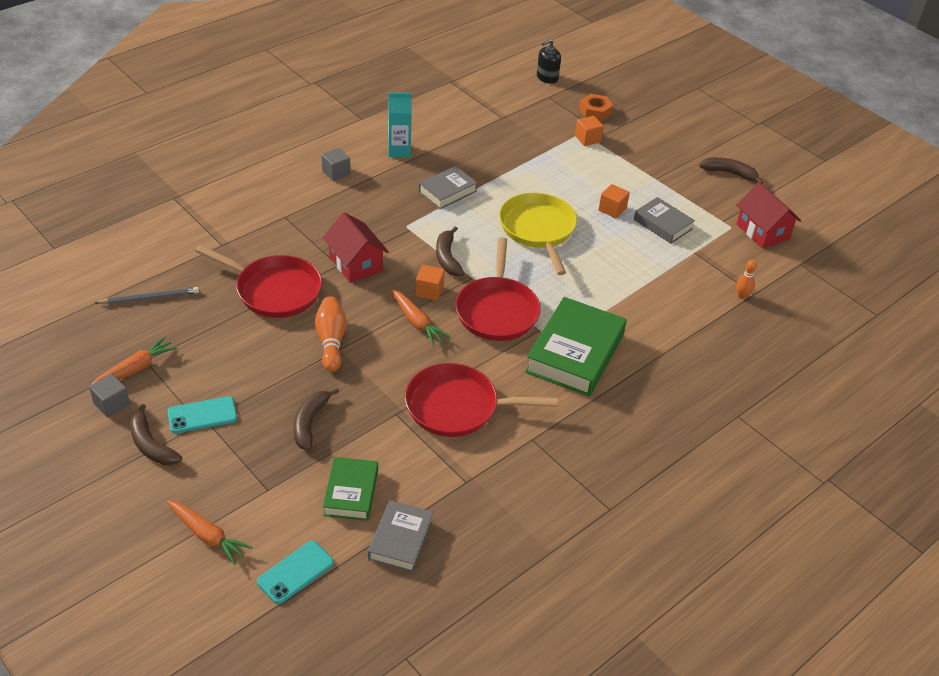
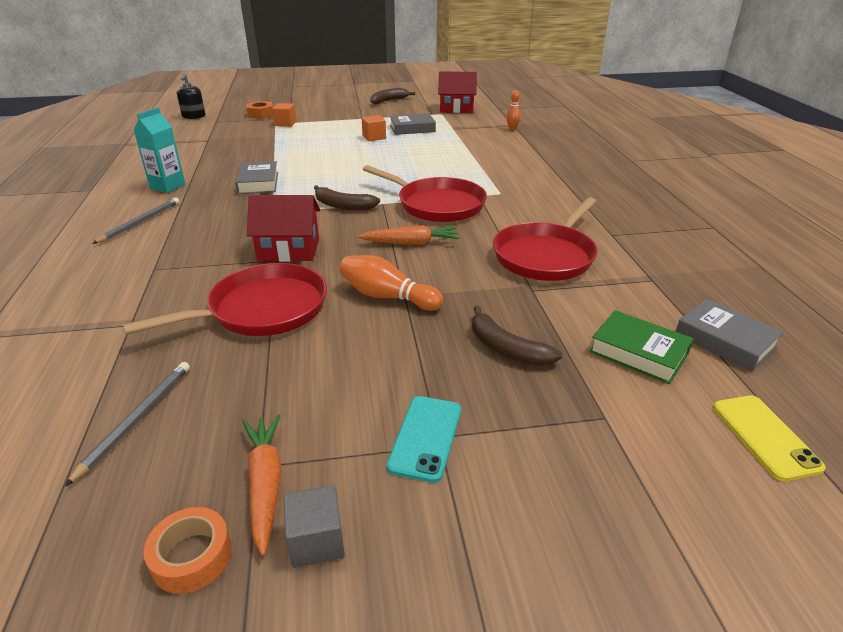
camera: 55 degrees left, 10 degrees down
brown banana [130,404,182,465] -> none
orange carrot [167,500,252,565] -> none
turquoise phone [257,541,334,604] -> yellow phone [713,396,826,481]
grey cube [321,148,351,181] -> grey pencil [92,197,179,244]
orange cube [415,265,445,301] -> none
yellow pan [499,193,577,275] -> none
green book [525,297,627,397] -> none
none -> orange tape [144,507,232,594]

